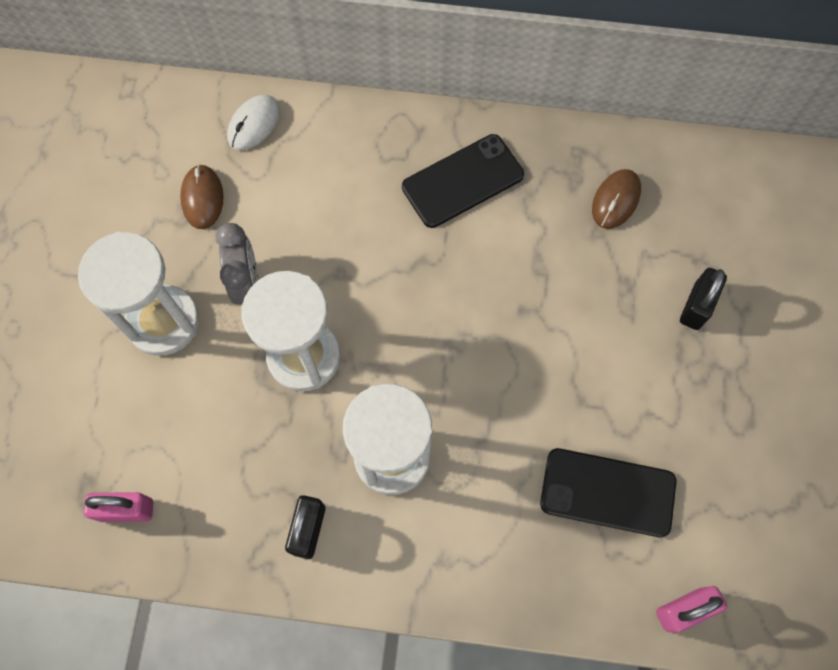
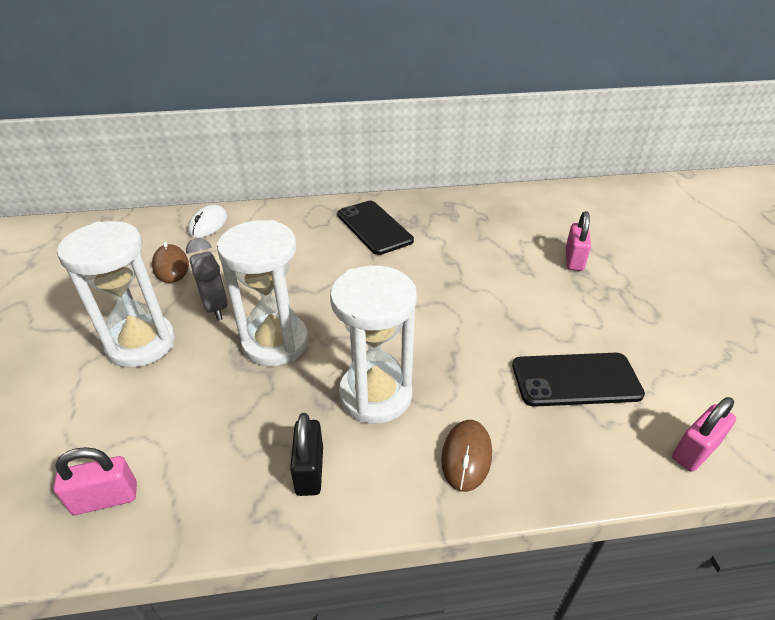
camera: 15 degrees left, 30 degrees down
black phone [402,134,524,228] -> black phone turned 75 degrees counterclockwise [337,201,414,255]
brown mouse [592,169,641,229] -> brown mouse moved to [441,420,492,492]
black padlock [680,268,727,330] -> pink padlock [566,211,591,271]

